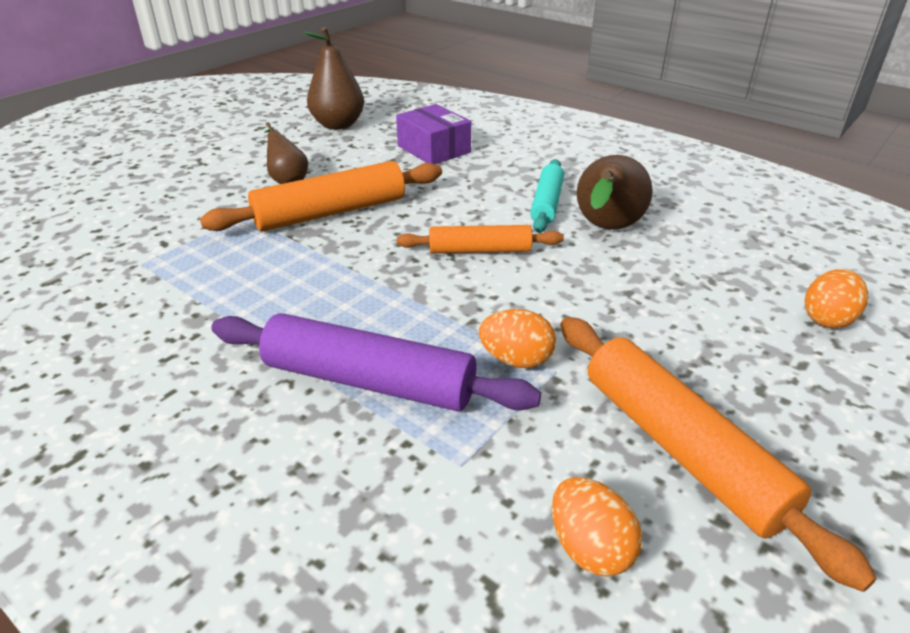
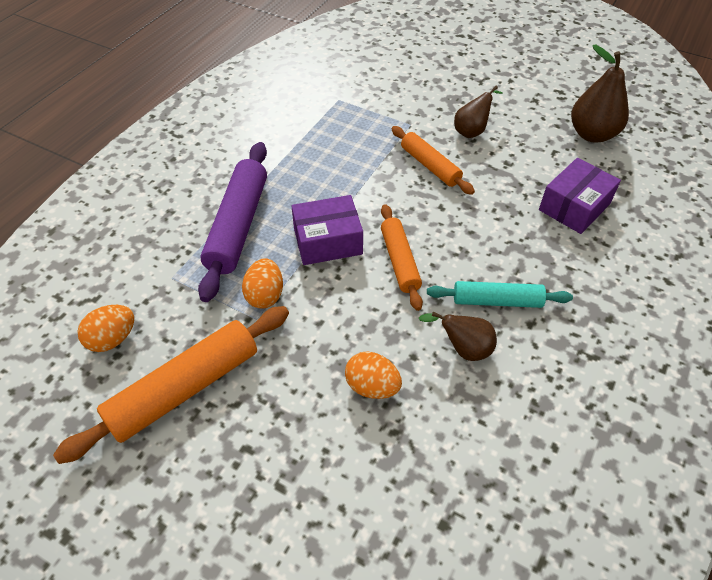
camera: 80 degrees right, 15 degrees up
orange rolling pin [200,161,442,231] -> orange rolling pin [392,126,475,195], size x0.62
brown pear [577,155,653,229] -> brown pear [419,312,497,361], size x0.62
orange egg [805,269,868,328] -> orange egg moved to [345,351,402,399]
none -> purple box [291,195,363,265]

